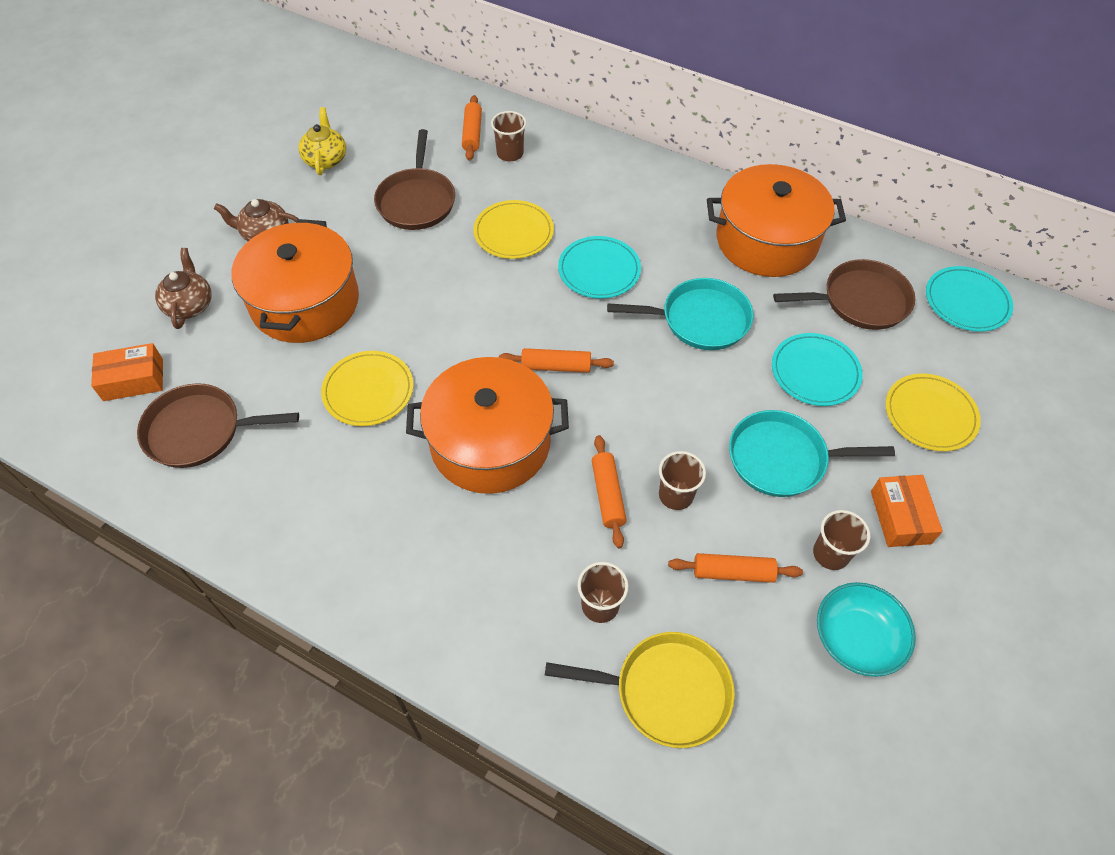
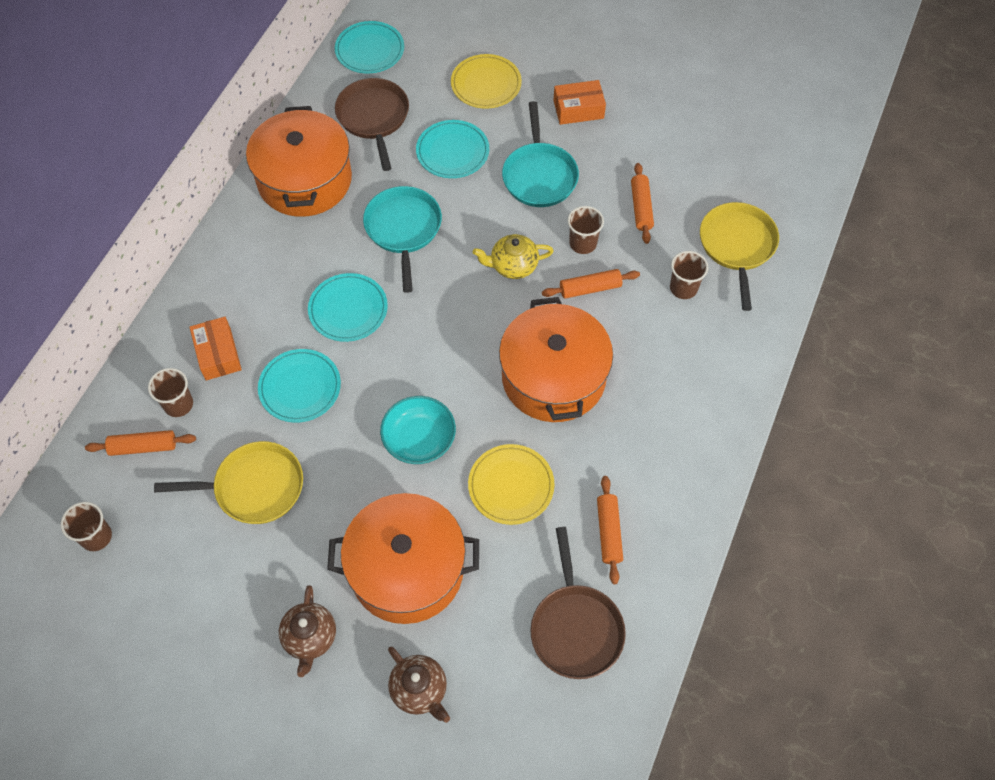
camera: 95 degrees left, 5 degrees up
orange box [91,343,163,401] -> orange box moved to [189,317,242,381]
brown teapot [155,248,212,329] -> brown teapot turned 120 degrees counterclockwise [388,647,450,723]
yellow teapot [299,107,346,175] -> yellow teapot moved to [473,234,554,279]
brown pan [374,129,455,230] -> yellow pan [154,441,303,524]
yellow plate [473,200,554,259] -> turquoise plate [258,349,341,423]
orange rolling pin [499,348,614,373] -> orange rolling pin moved to [597,476,623,584]
brown cup [813,510,870,570] -> brown cup moved to [61,502,112,551]
turquoise bowl [817,582,916,677] -> turquoise bowl moved to [380,396,456,464]

